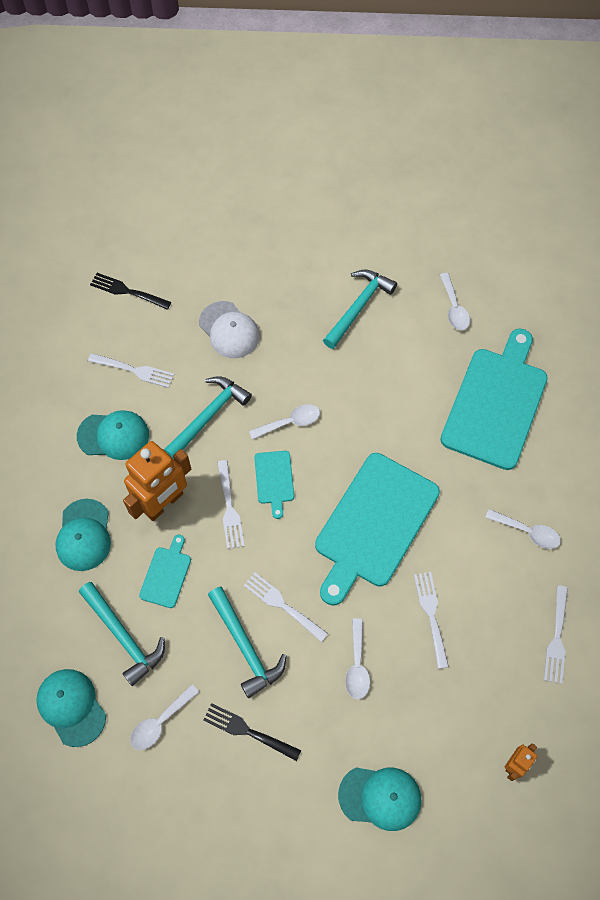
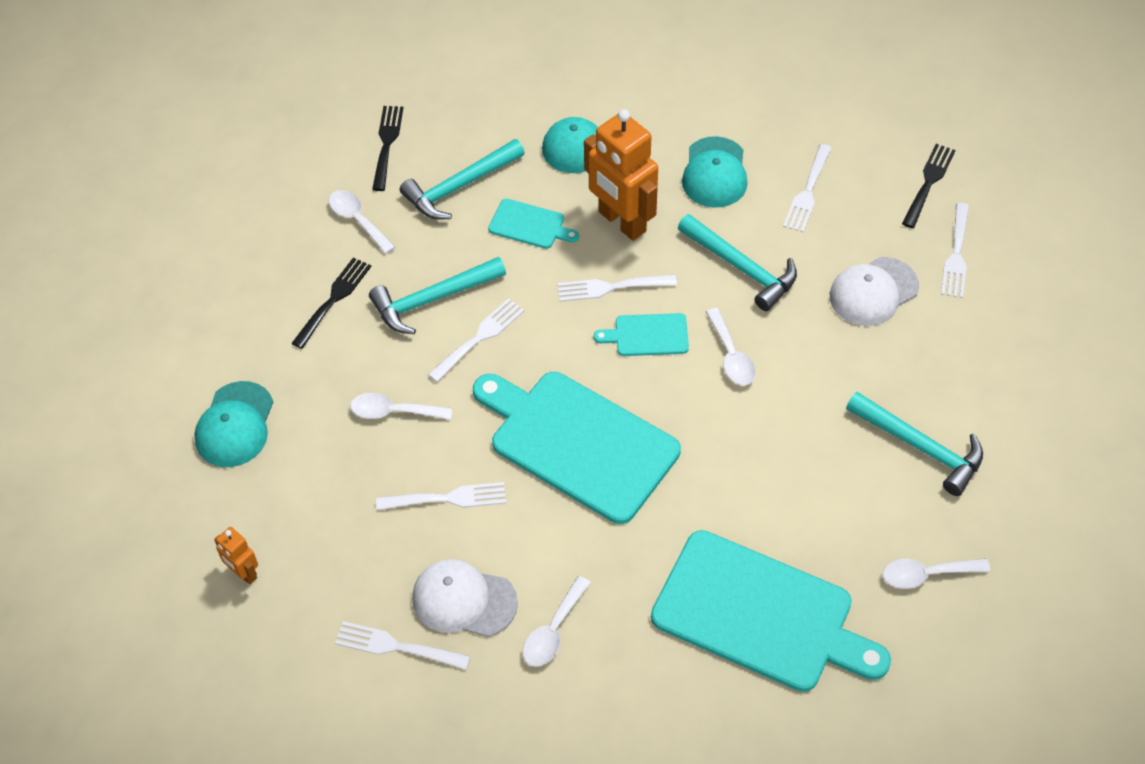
camera: 95 degrees right, 10 degrees down
turquoise cap [36,669,106,747] -> black fork [372,106,403,191]
none -> white cap [412,559,518,637]
none -> white fork [941,203,969,298]

